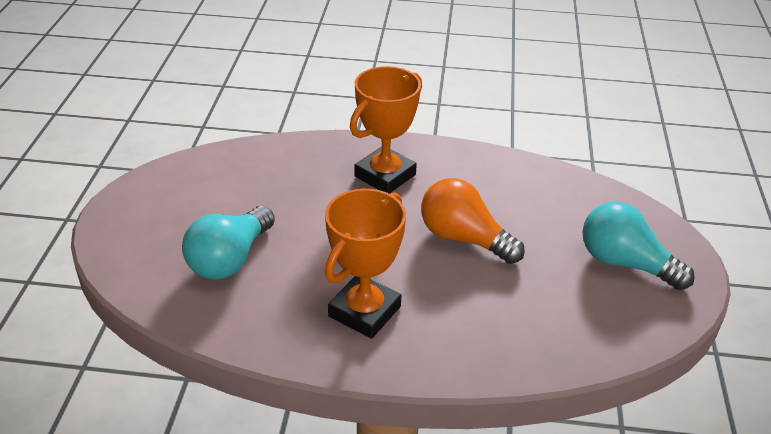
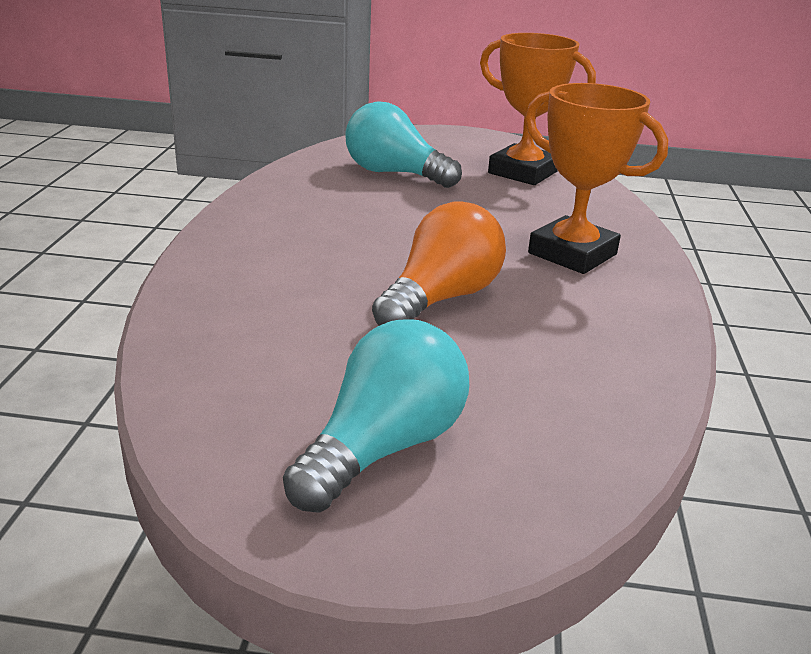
camera: 90 degrees right, 10 degrees down
orange trophy [325,189,406,339] -> orange trophy moved to [480,33,596,185]

